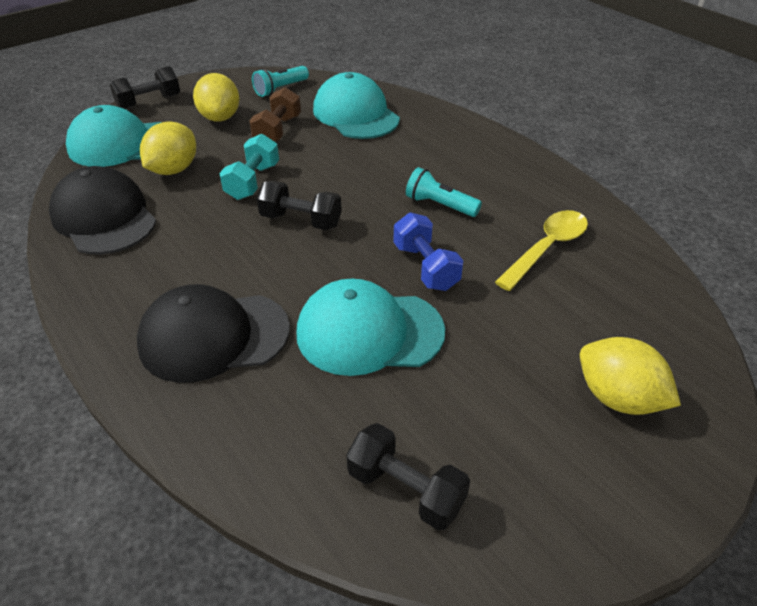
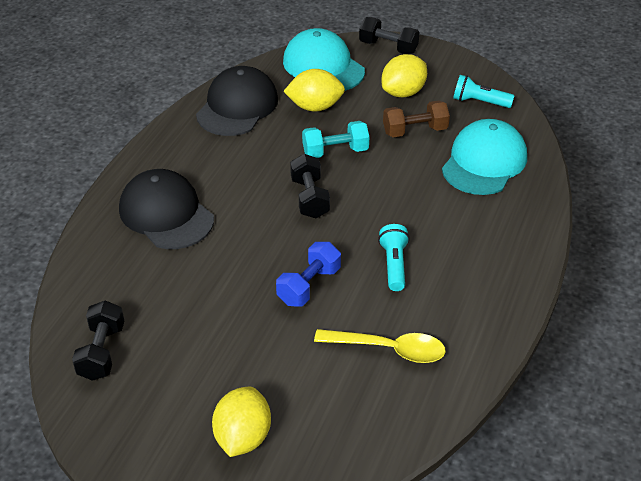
camera: 60 degrees right, 0 degrees up
turquoise cap [296,279,445,376] -> none

